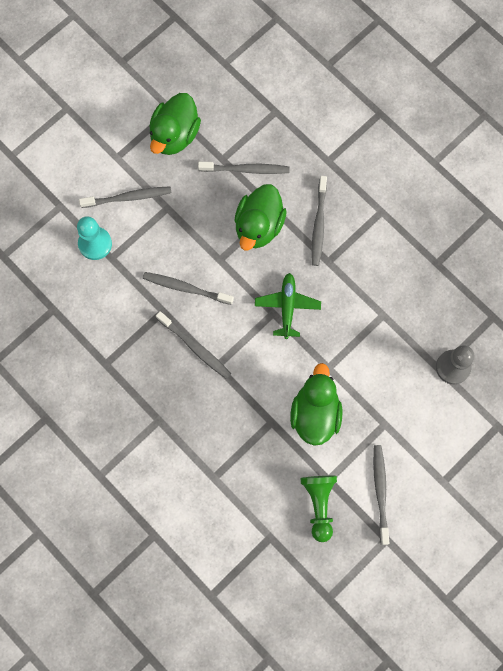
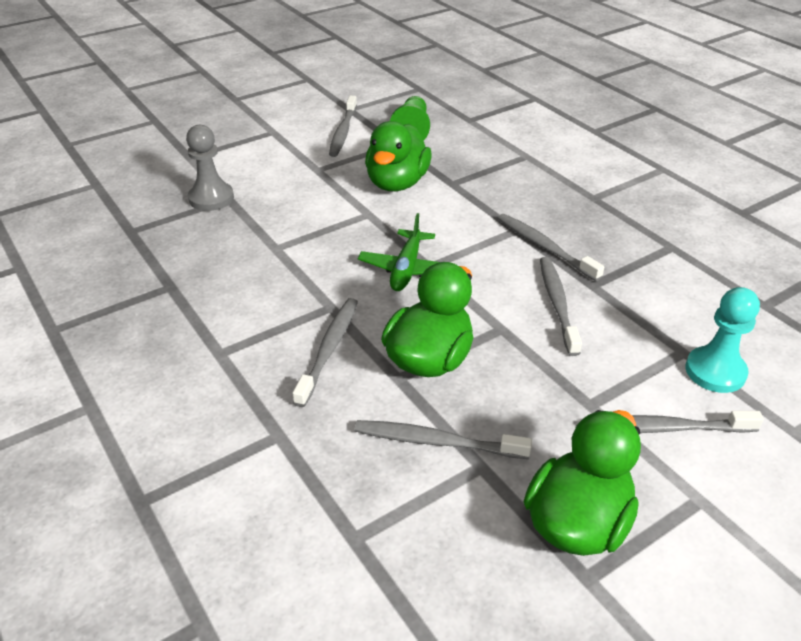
camera: 170 degrees left, 35 degrees down
grey toothbrush [143,272,234,305] -> grey toothbrush turned 120 degrees counterclockwise [540,257,582,356]

